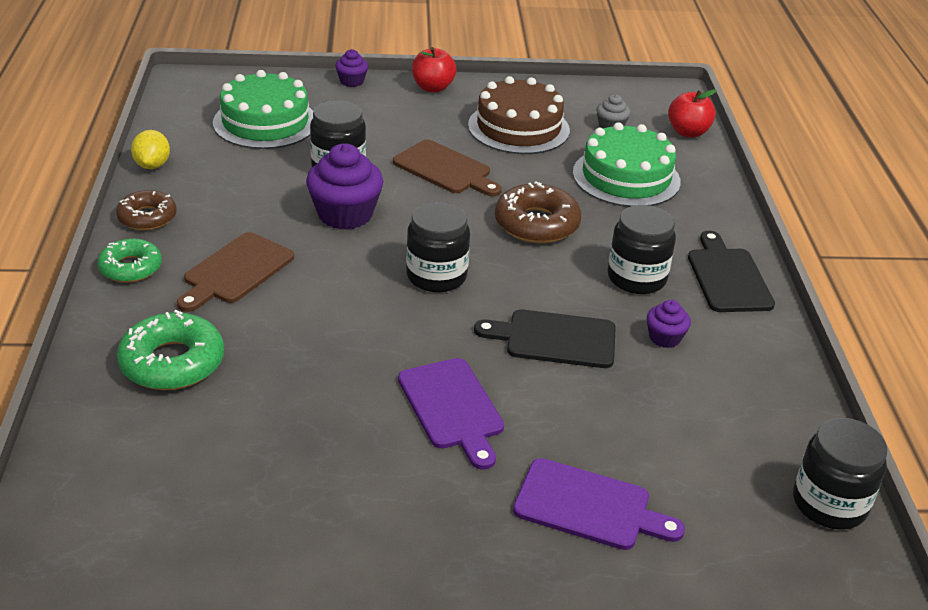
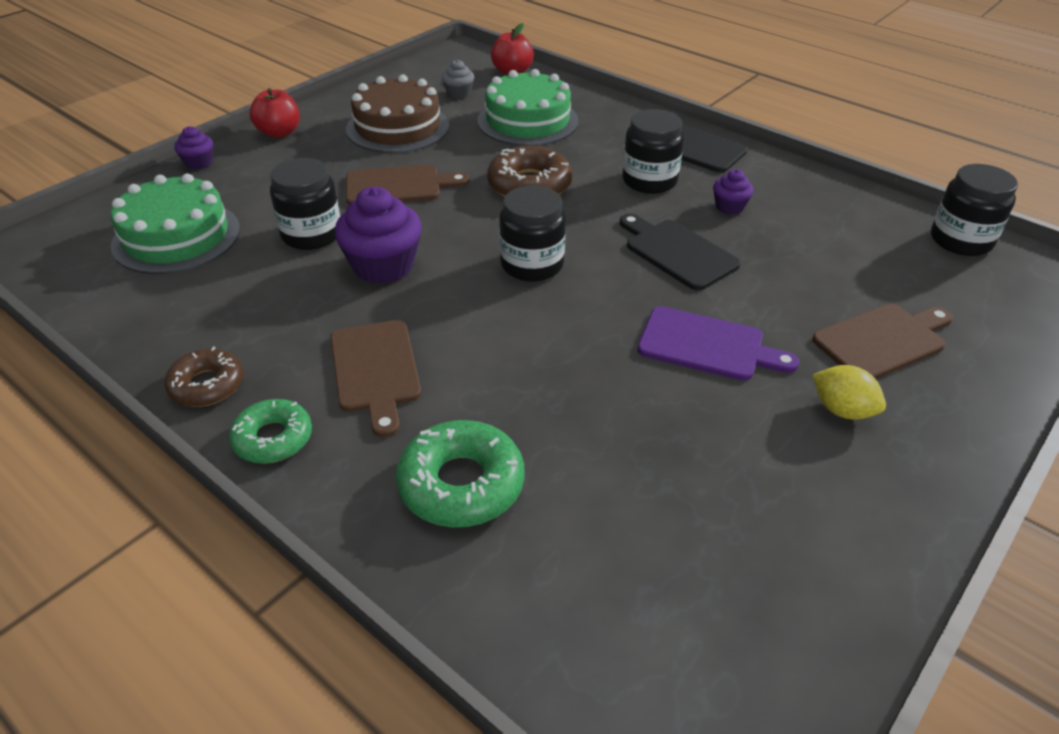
camera: 45 degrees left, 5 degrees up
yellow lemon [131,130,170,169] -> yellow lemon moved to [813,365,886,420]
black cutting board [474,309,616,368] -> black cutting board turned 90 degrees clockwise [620,214,741,291]
purple cutting board [513,458,685,550] -> brown cutting board [812,304,953,379]

